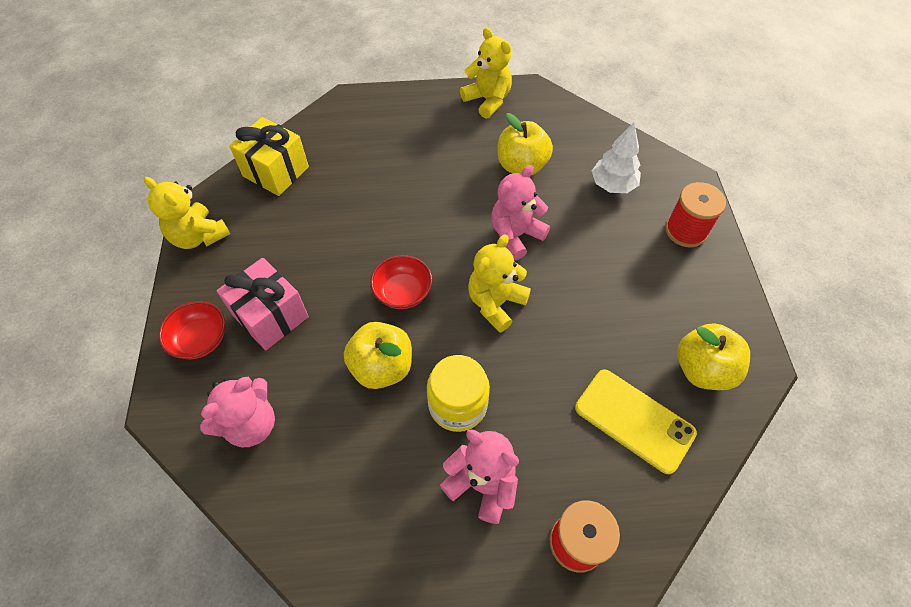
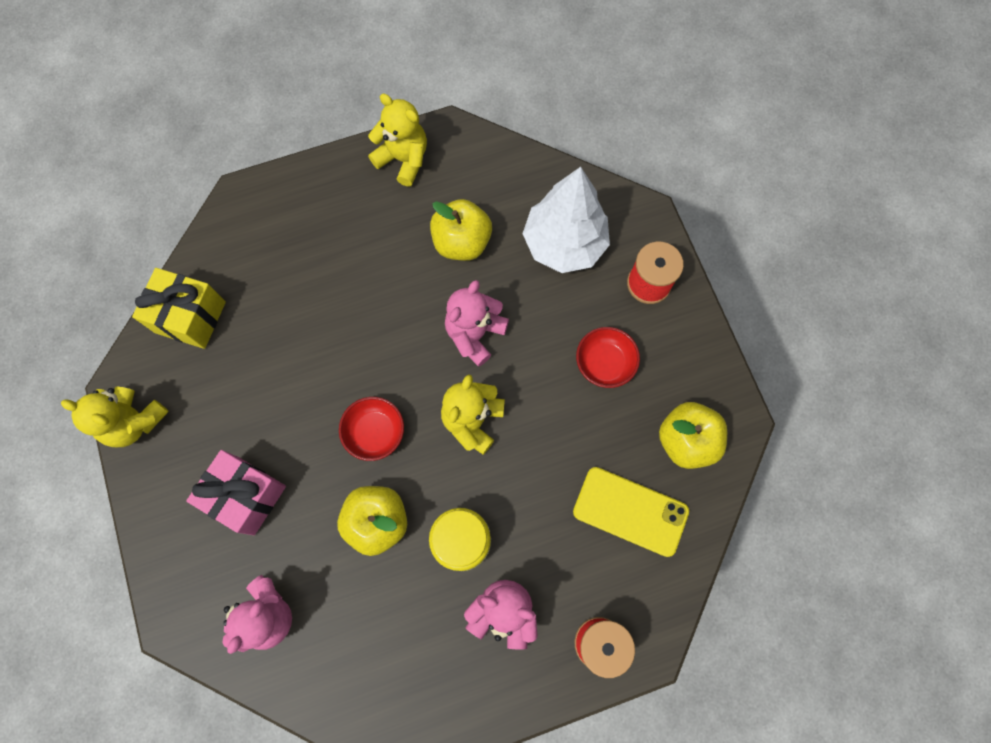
camera: 15 degrees left, 15 degrees up
red bowl [158,301,225,359] -> red bowl moved to [576,327,640,388]
white tree [592,123,641,193] -> white tree [522,167,610,273], size x1.61

